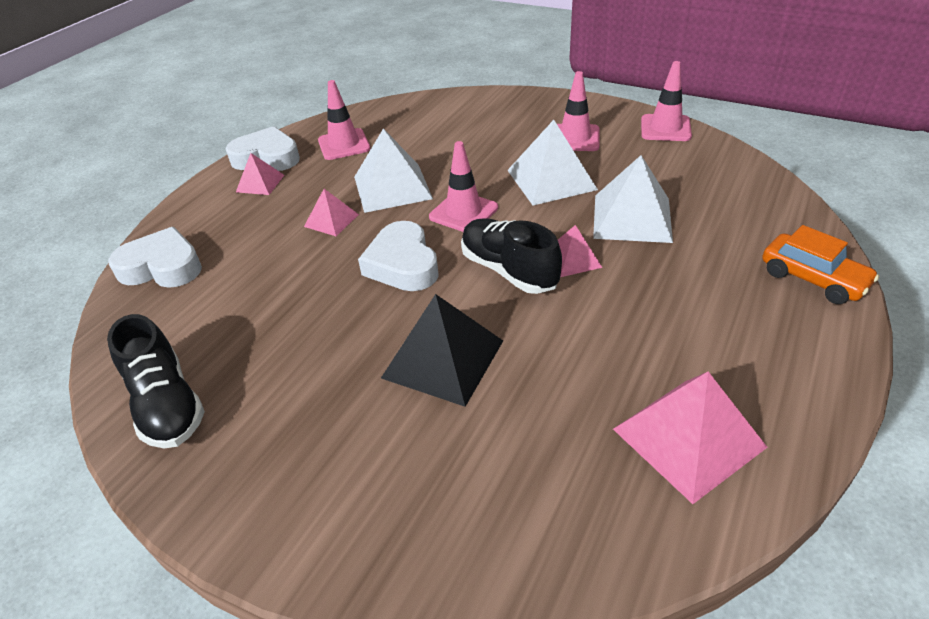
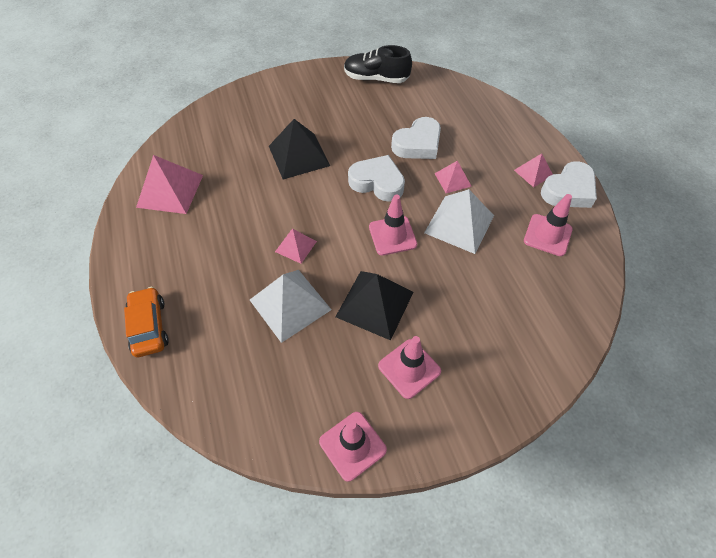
camera: 130 degrees right, 15 degrees up
white heart [108,227,202,288] -> white heart moved to [391,117,441,159]
black shoe [461,218,562,294] -> none
white pyramid [507,120,598,205] -> black pyramid [335,271,414,340]
orange car [762,225,879,304] -> orange car turned 75 degrees clockwise [124,287,169,357]

